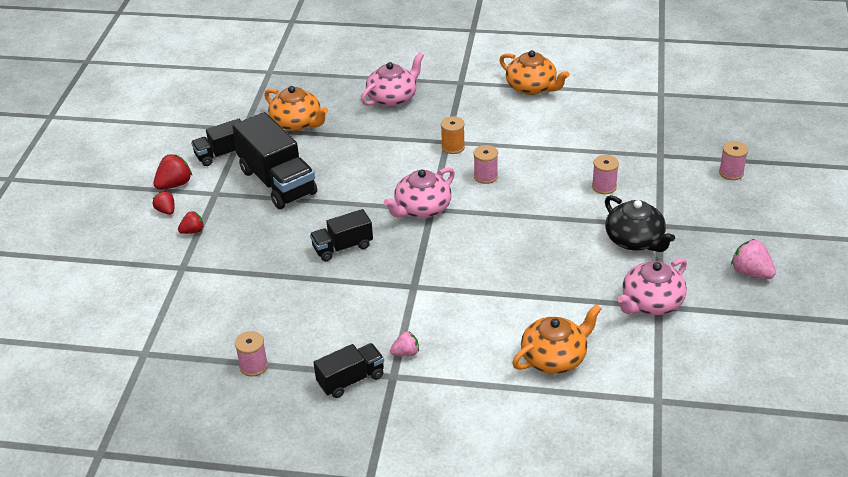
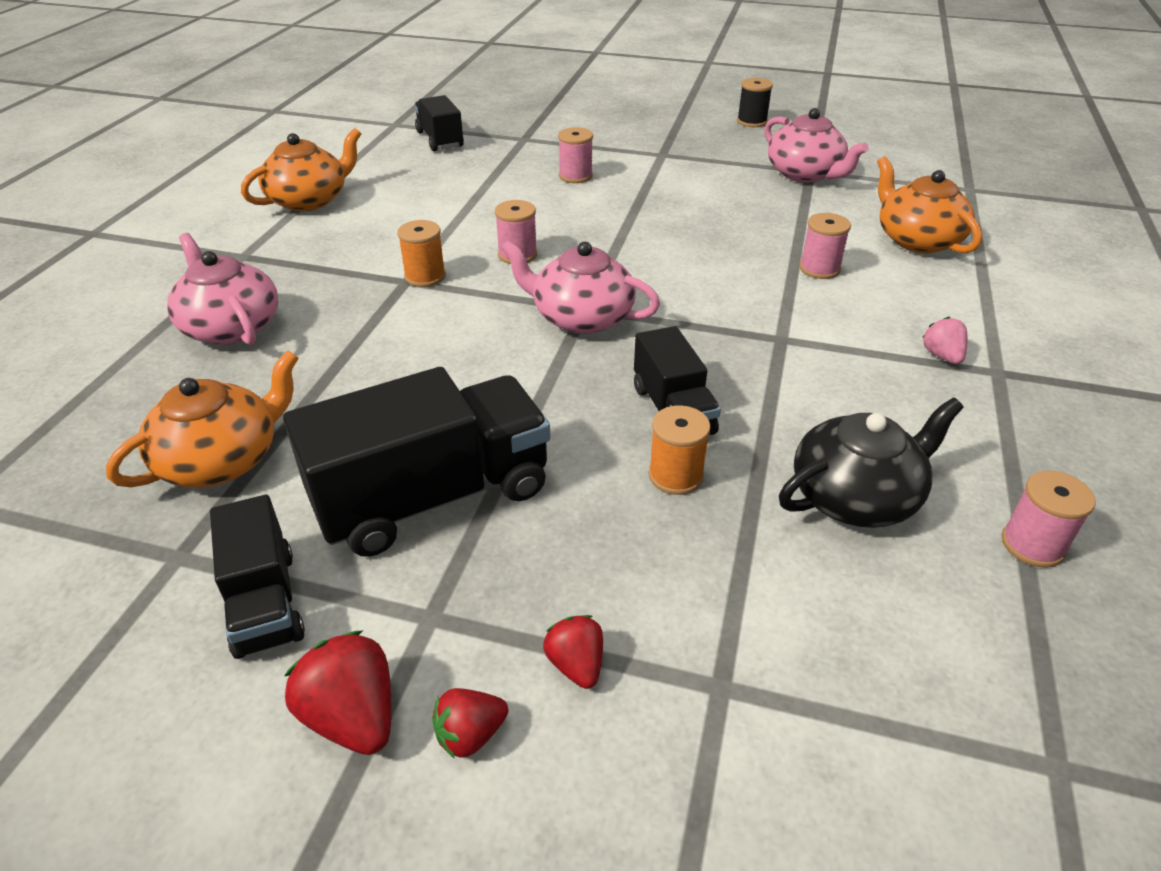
camera: 85 degrees left, 0 degrees up
black truck [313,343,384,398] -> black truck moved to [414,95,464,151]
pink teapot [384,167,455,218] -> pink teapot turned 150 degrees clockwise [501,240,660,334]
black teapot [605,195,675,252] -> black teapot moved to [779,397,963,528]
pink spool [719,141,748,180] -> pink spool moved to [799,213,851,279]
pink strawberry [731,239,776,279] -> black spool [737,78,773,127]
none -> orange spool [648,405,711,495]

